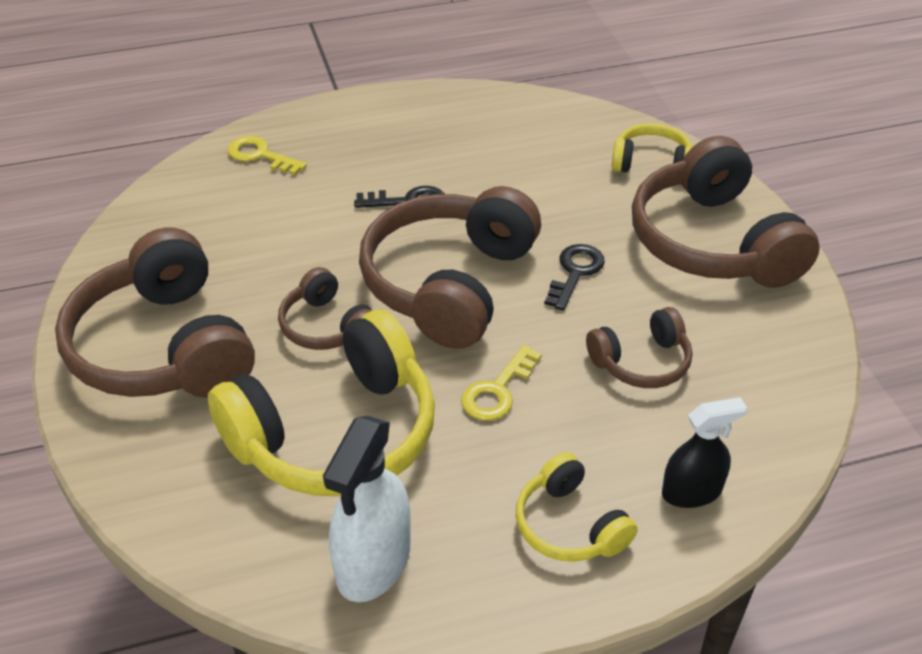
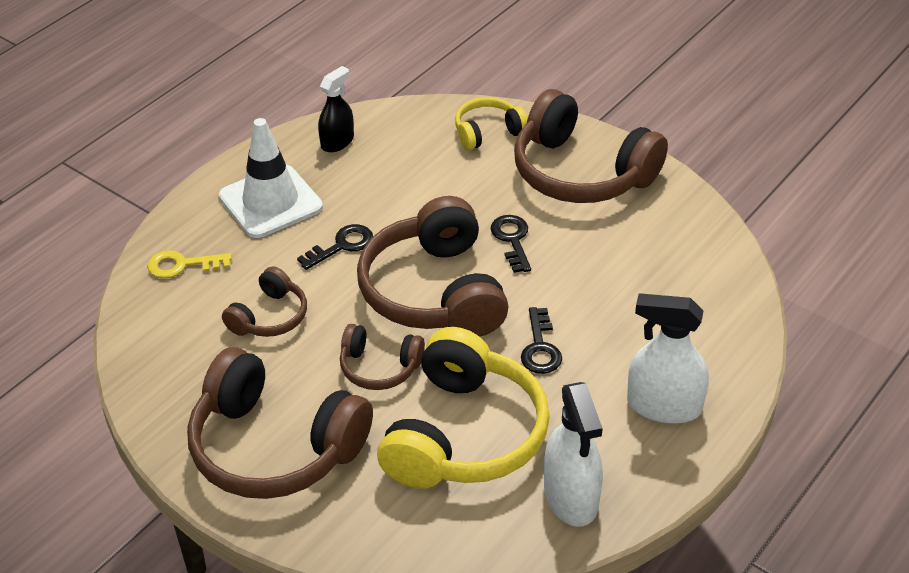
camera: 35 degrees left, 0 degrees up
yellow key [461,345,542,421] -> black key [521,307,562,374]
yellow headphones [516,452,638,562] -> white spray bottle [627,293,709,424]
brown headphones [586,307,693,388] -> brown headphones moved to [222,266,307,337]
black spray bottle [662,397,747,508] -> black spray bottle moved to [318,66,354,152]
none -> white traffic cone [219,118,323,238]

